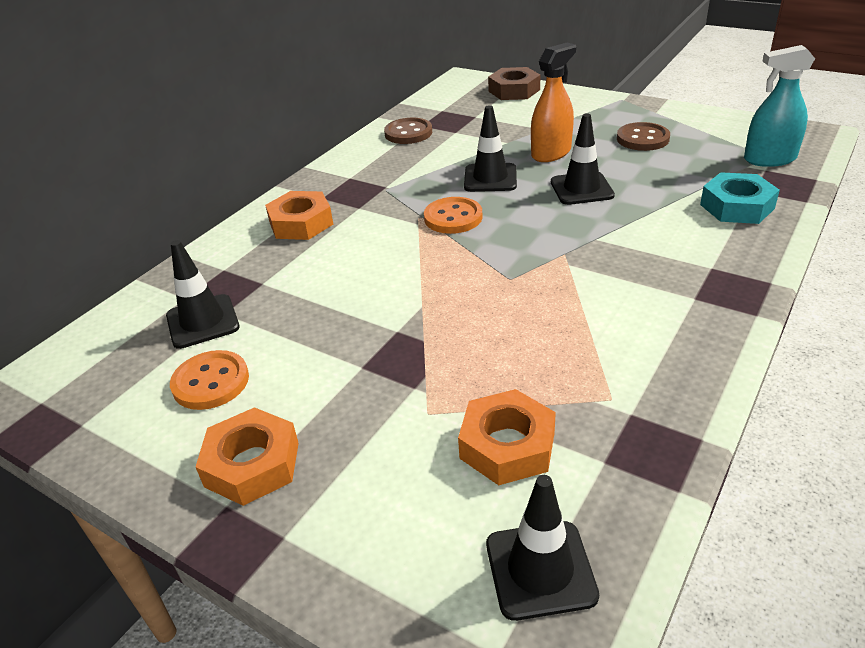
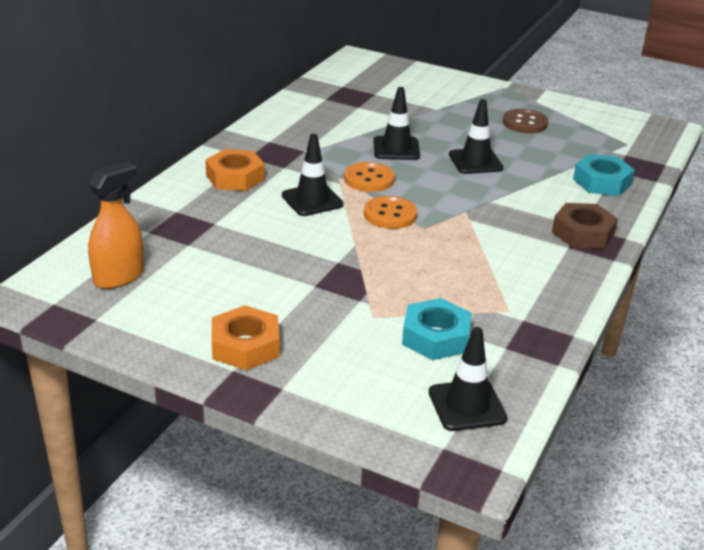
camera: 10 degrees left, 5 degrees down
black traffic cone [166,240,240,349] -> black traffic cone moved to [282,134,344,216]
orange button [170,350,249,410] -> orange button moved to [364,196,417,229]
brown button [384,118,432,144] -> none
orange nut [458,389,556,485] -> turquoise nut [402,298,471,360]
brown nut [488,67,540,100] -> brown nut moved to [552,203,618,249]
orange spray bottle [531,43,576,162] -> orange spray bottle moved to [88,161,144,289]
turquoise spray bottle [744,45,815,167] -> none

